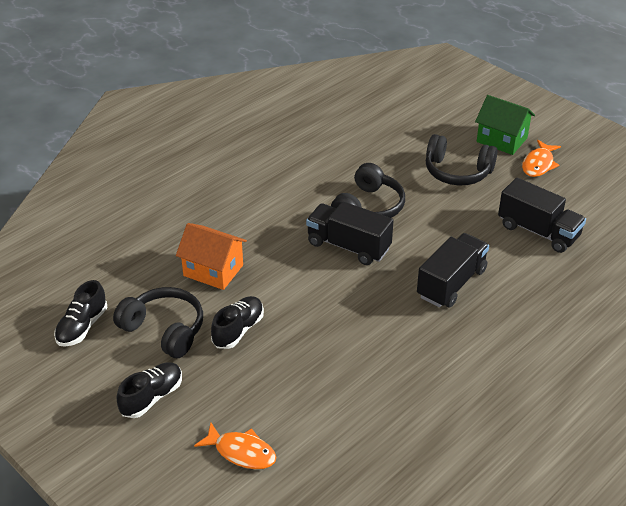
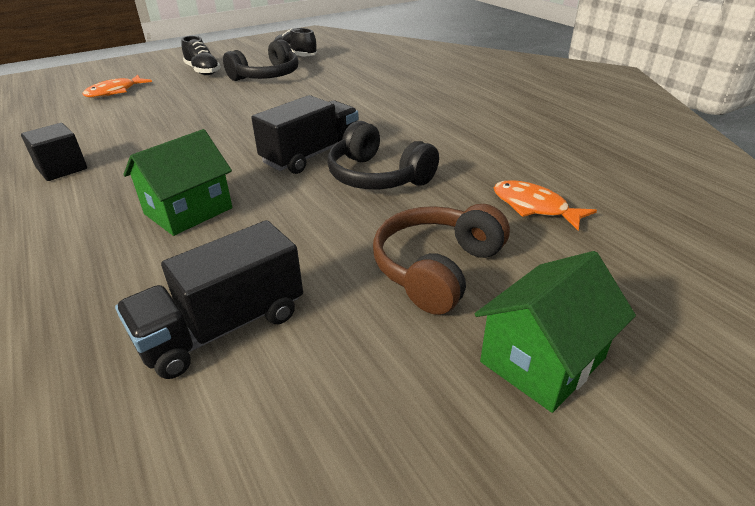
camera: 105 degrees right, 5 degrees down
orange house [176,223,247,290] -> none
black shoe [211,296,264,349] -> none
black truck [417,233,489,307] -> green house [123,129,232,236]
black headphones [426,134,498,185] -> brown headphones [373,204,510,315]
orange fish [522,140,561,177] -> orange fish moved to [494,180,597,230]
none -> black cube [21,123,87,181]

